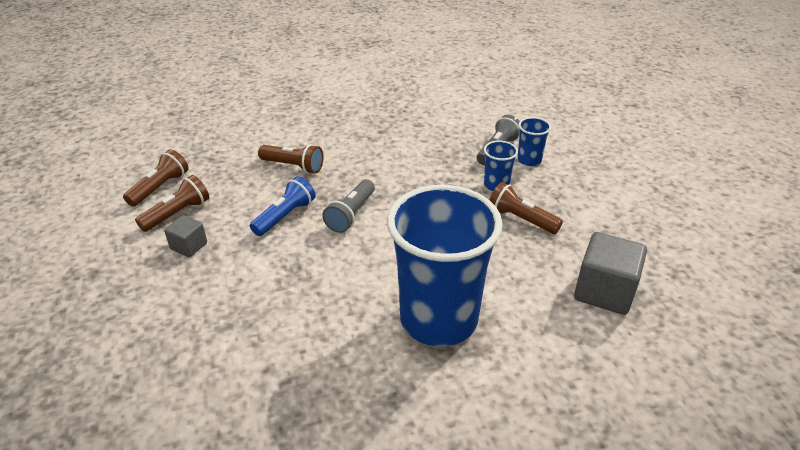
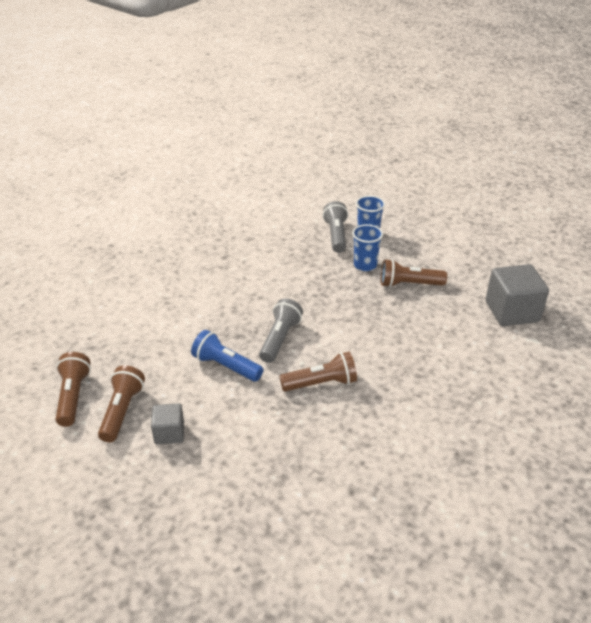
camera: 35 degrees left, 0 degrees up
blue flashlight [250,176,316,236] -> blue flashlight turned 60 degrees counterclockwise [191,330,263,382]
brown flashlight [258,144,324,174] -> brown flashlight moved to [279,352,357,392]
grey flashlight [322,179,375,233] -> grey flashlight turned 150 degrees counterclockwise [259,298,303,363]
blue cup [387,185,503,347] -> none

